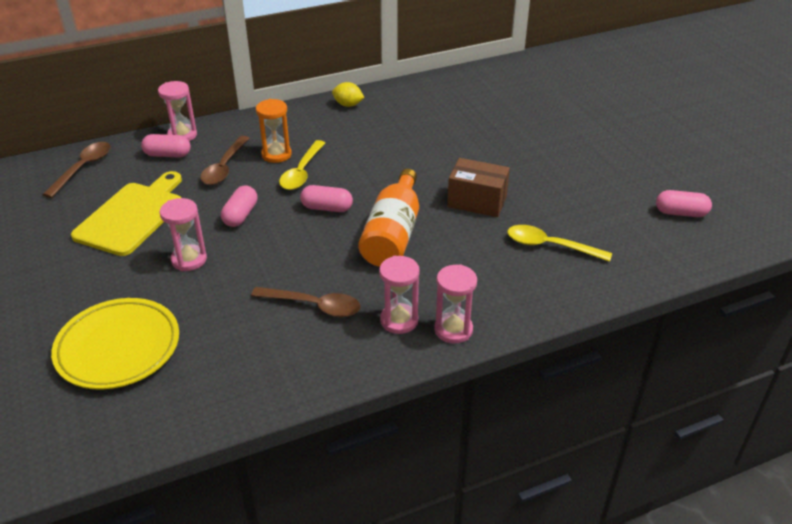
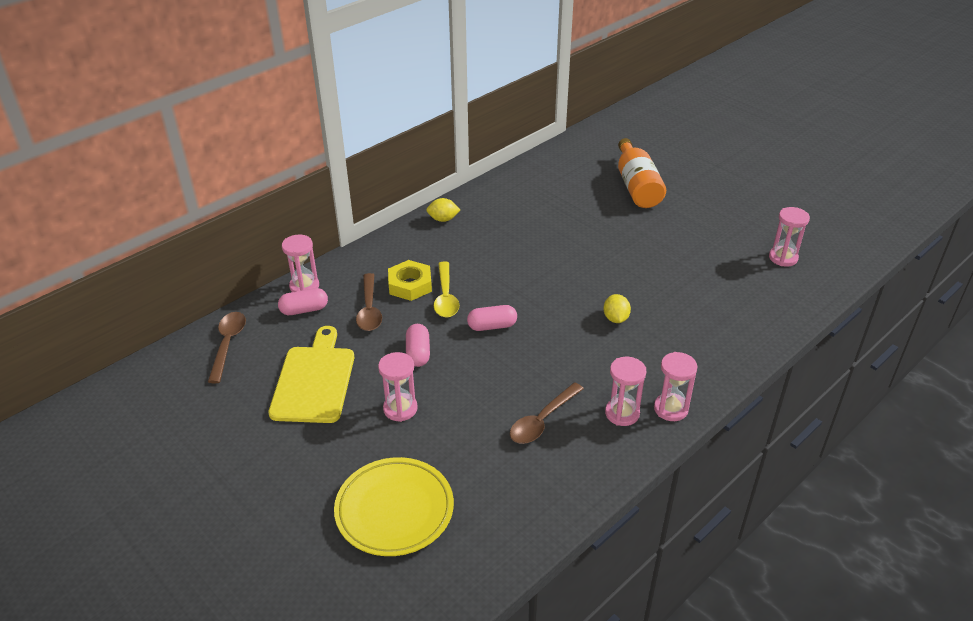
camera: 20 degrees left, 0 degrees up
brown spoon [251,287,361,317] -> brown spoon turned 135 degrees clockwise [510,382,584,444]
orange hourglass [256,99,292,163] -> yellow nut [388,260,432,301]
orange bottle [358,169,419,267] -> orange bottle moved to [618,138,666,208]
brown box [447,158,510,217] -> none
yellow spoon [507,225,612,262] -> none
pink capsule [656,190,712,217] -> pink hourglass [769,207,810,266]
none -> yellow lemon [603,294,631,323]

